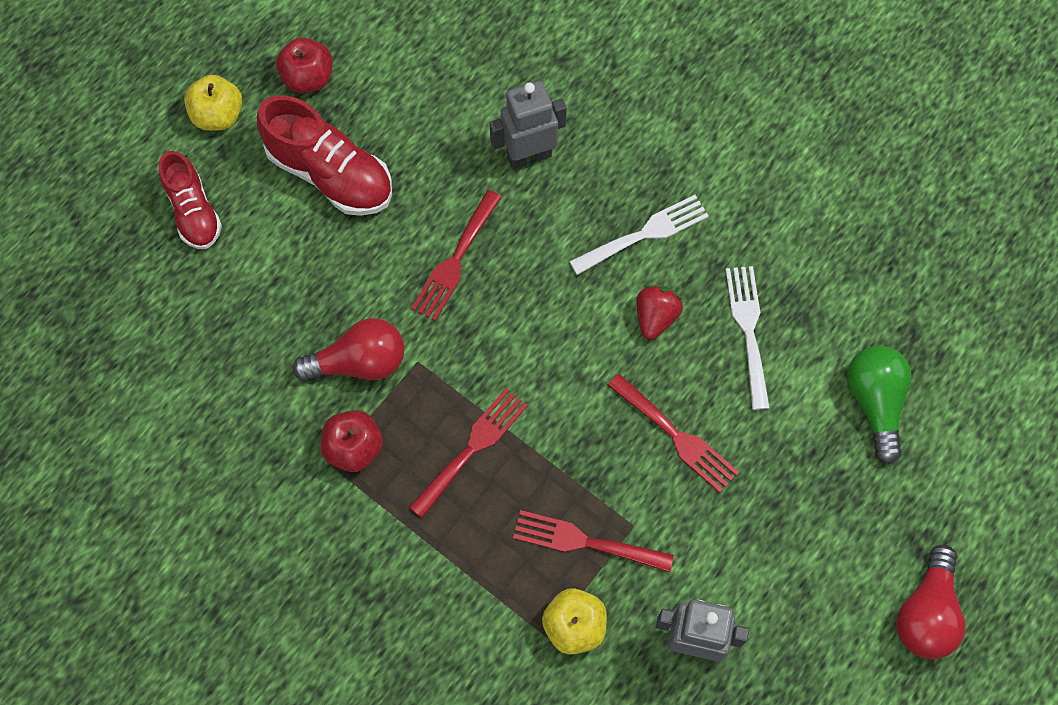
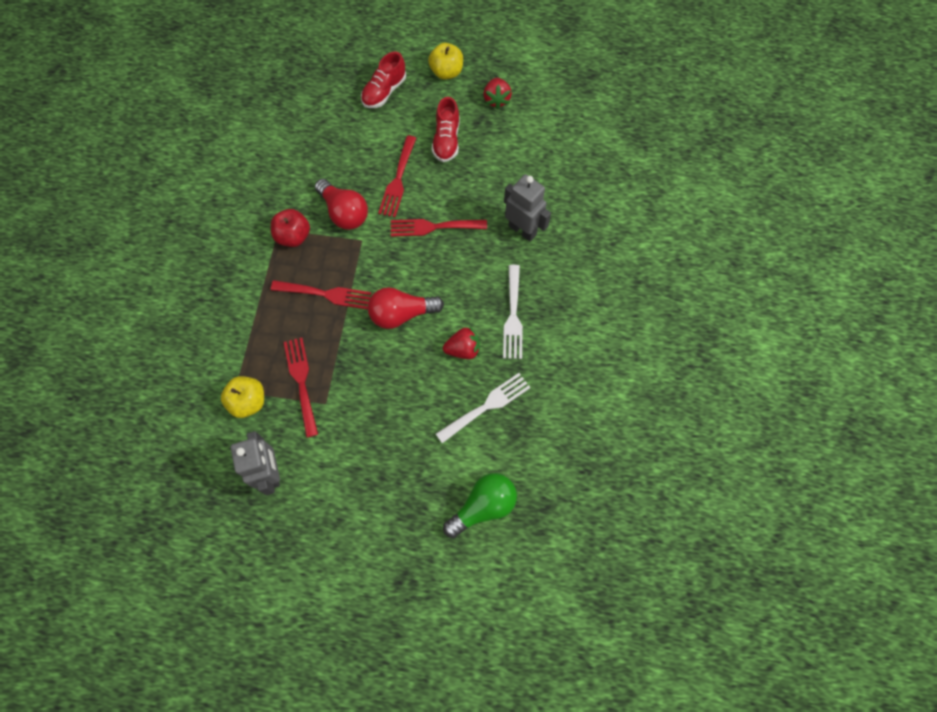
camera: 60 degrees right, 0 degrees up
red shoe [257,95,392,216] -> red shoe [432,97,460,162], size x0.65
red apple [276,37,332,93] -> red strawberry [484,78,512,109]
white fork [569,195,709,275] -> white fork turned 60 degrees clockwise [503,265,523,359]
red fork [607,374,739,493] -> red fork moved to [378,135,416,217]
red light bulb [896,544,966,659] -> red light bulb moved to [368,287,444,329]

